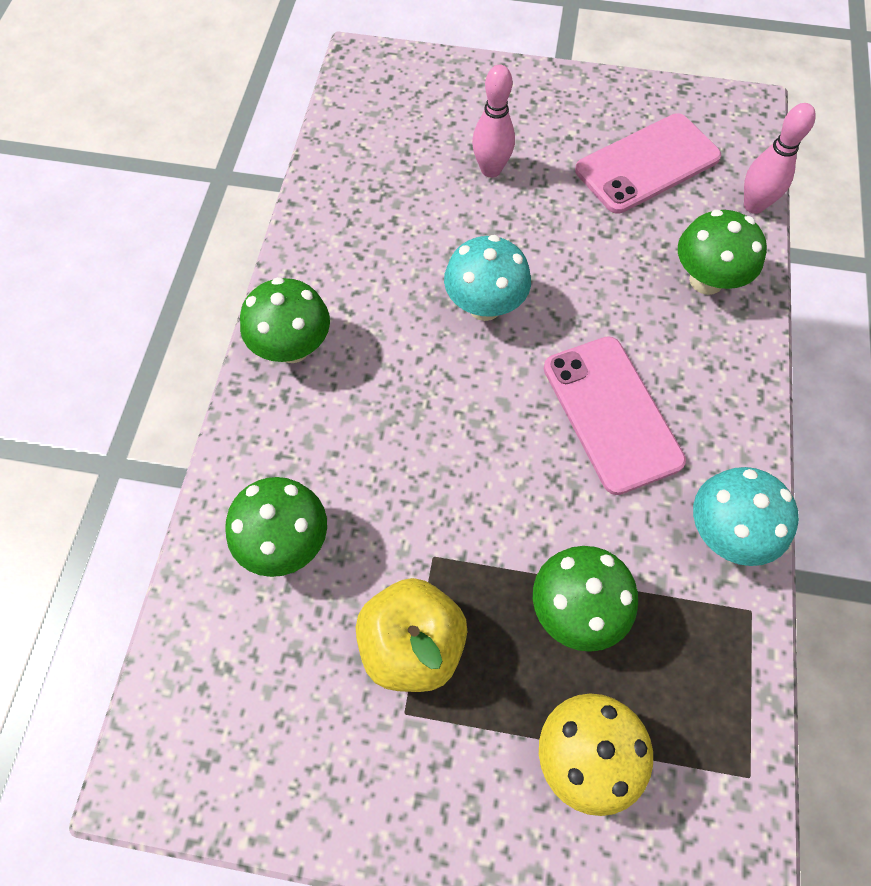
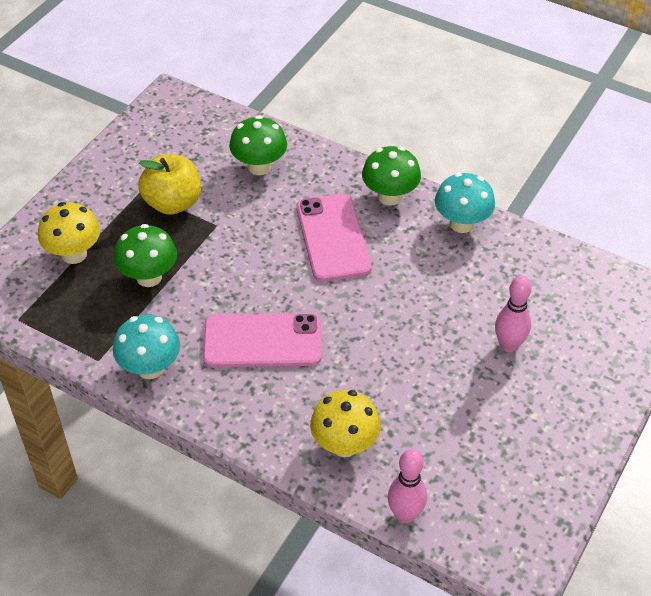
camera: 110 degrees right, 15 degrees down
turquoise mushroom [444,235,531,321] -> turquoise mushroom moved to [435,173,495,233]
pink phone [575,113,721,214] -> pink phone moved to [296,194,372,282]
green mushroom [678,210,767,295] -> yellow mushroom [310,390,381,457]

